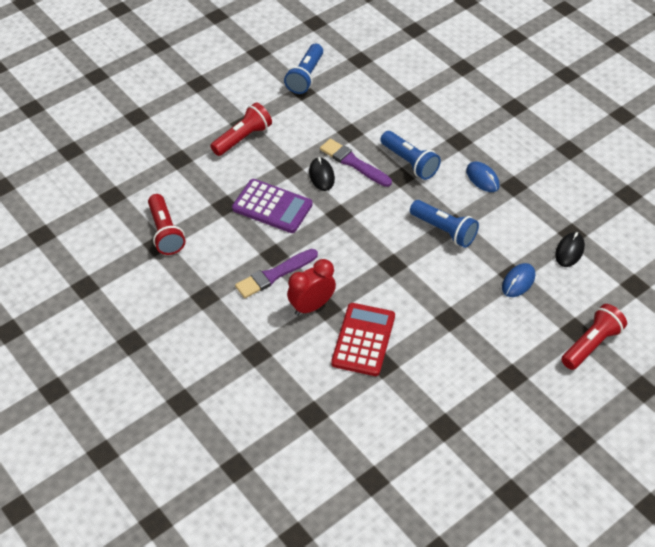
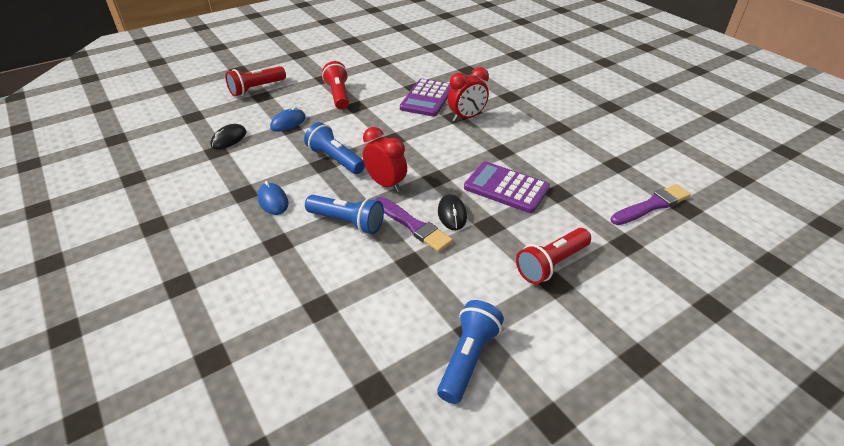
camera: 175 degrees left, 10 degrees down
red flashlight [148,194,186,255] -> red flashlight moved to [322,61,349,110]
purple brush [235,249,318,298] -> purple brush moved to [611,184,691,225]
red calculator [331,303,395,376] -> purple calculator [400,79,451,117]
blue flashlight [380,131,441,180] -> blue flashlight turned 150 degrees clockwise [305,195,384,234]
none -> red clock [363,127,407,192]

